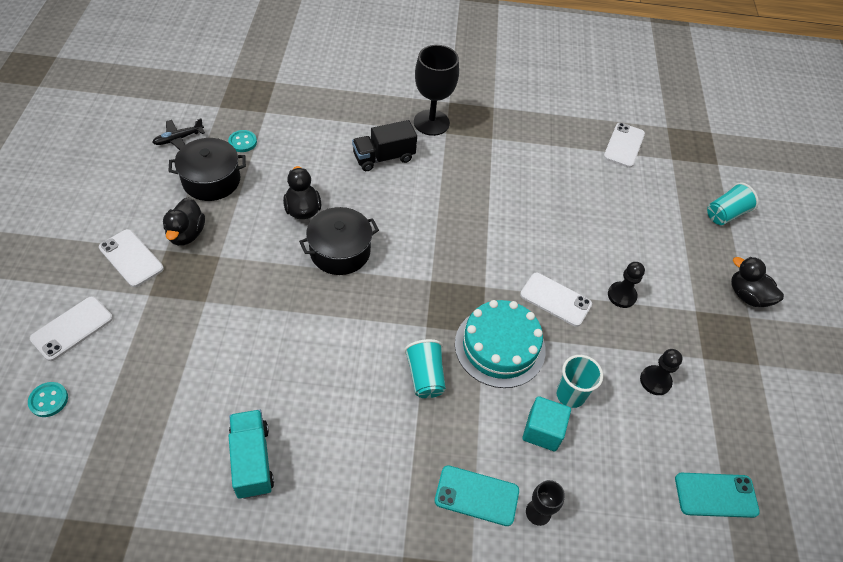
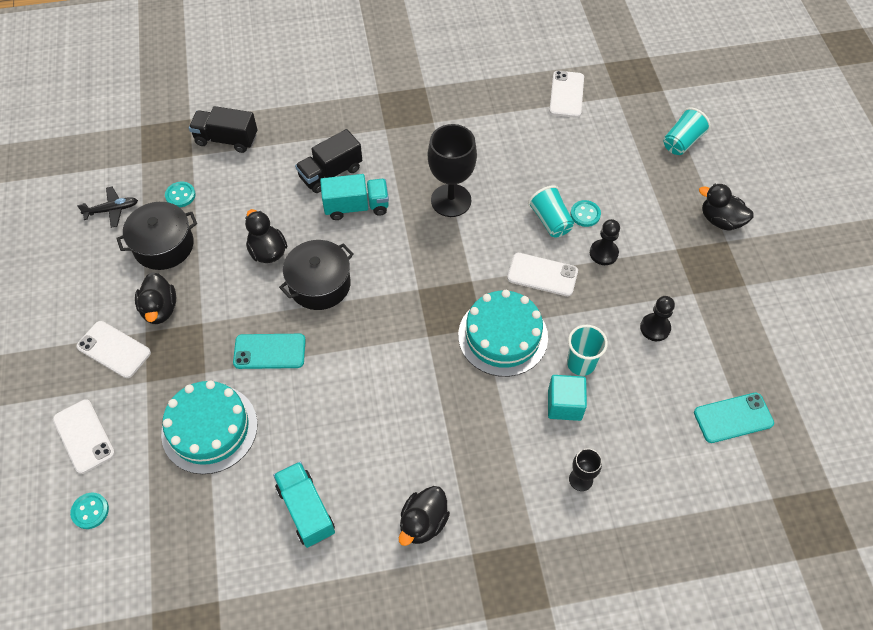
camera: 10 degrees left, 5 degrees up
white phone [30,296,113,361] -> white phone turned 60 degrees counterclockwise [53,399,115,474]
black plane [152,118,205,150] -> black plane turned 150 degrees counterclockwise [77,186,138,228]
turquoise cup [404,339,446,398] -> turquoise cup moved to [528,185,574,238]
black goblet [414,45,459,136] -> black goblet moved to [428,124,477,217]
turquoise phone [435,465,519,526] -> turquoise phone moved to [233,334,306,369]
none -> turquoise cake [161,381,258,474]
none -> black truck [189,106,257,153]
none -> turquoise truck [320,174,389,220]
none -> black duck [399,486,450,546]
none -> turquoise button [570,200,601,227]

